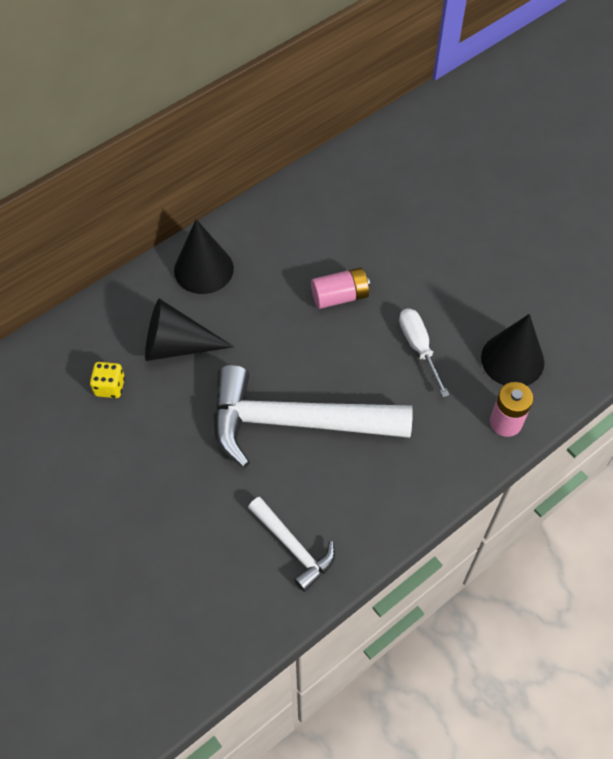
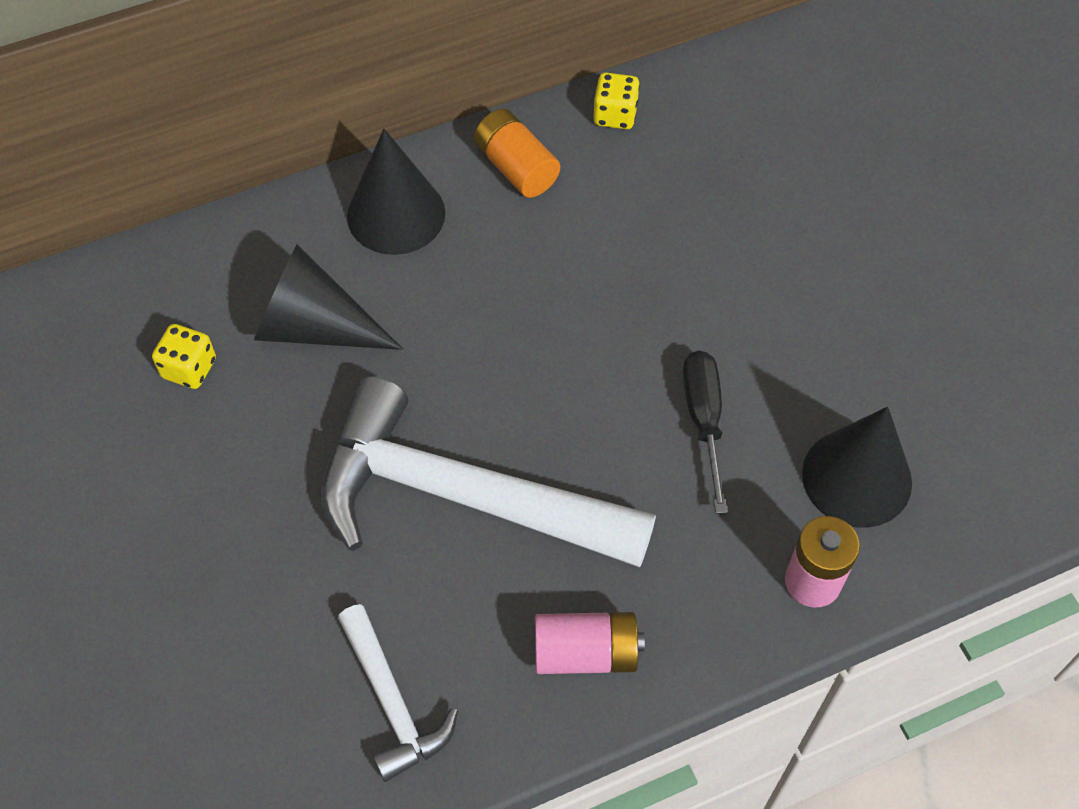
camera: 15 degrees right, 0 degrees up
pink battery [311,268,370,309] -> pink battery moved to [535,612,645,674]
white screwdriver [399,308,449,397] -> black screwdriver [683,351,727,514]
none -> orange battery [474,109,560,198]
none -> yellow dice [593,72,640,129]

